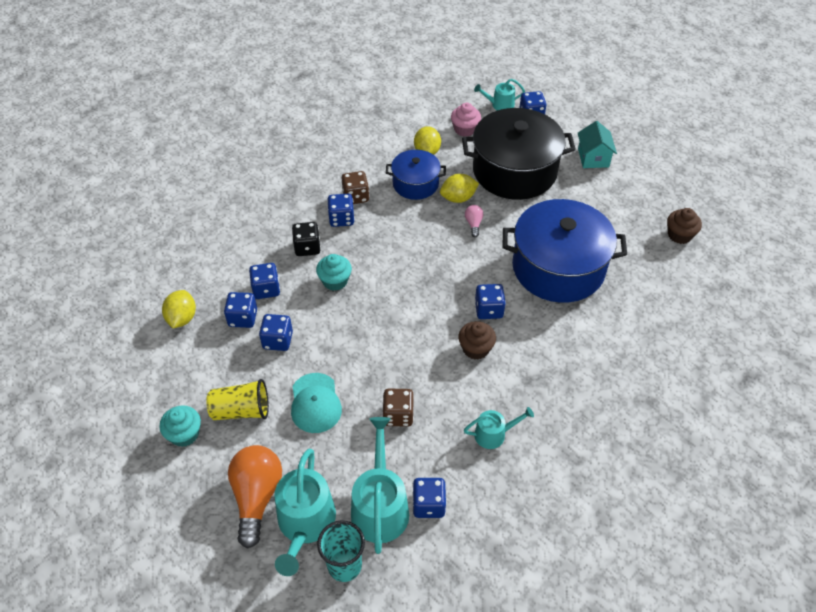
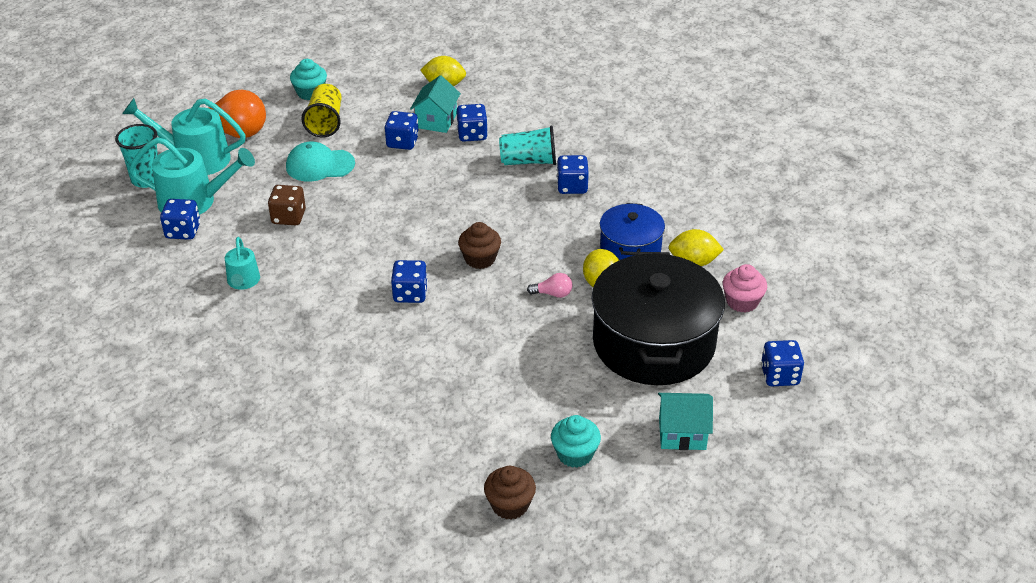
camera: 95 degrees right, 10 degrees down
blue dice [224,292,257,328] -> turquoise house [410,75,461,133]
black dice [292,222,321,256] -> turquoise cup [499,125,556,165]
turquoise cupcake [316,254,352,291] -> turquoise cupcake moved to [551,415,601,468]
brown dice [342,171,369,204] -> none
brown cupcake [458,321,496,360] -> brown cupcake moved to [458,222,501,269]
turquoise watering can [474,79,525,110] -> none
blue pot [503,199,627,303] -> none

